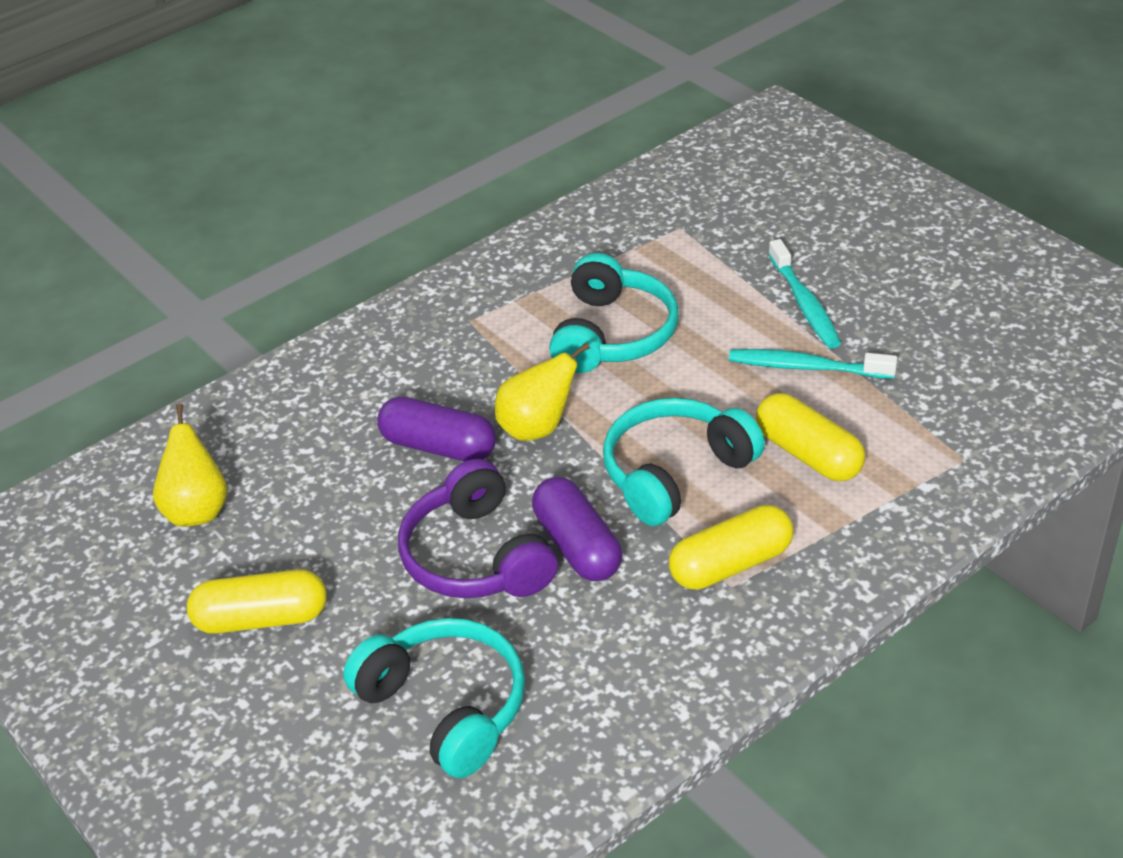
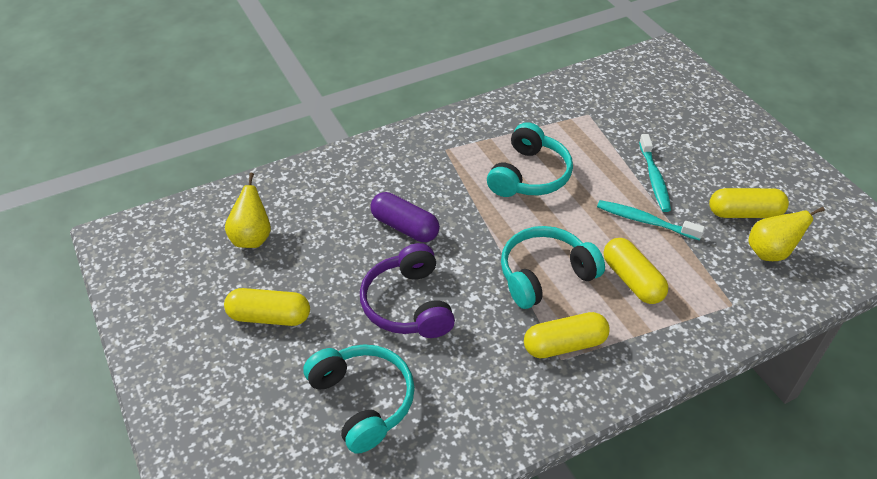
camera: 10 degrees right, 5 degrees up
yellow pear [495,342,590,441] -> yellow pear moved to [748,207,825,261]
purple capsule [532,477,622,581] -> none
none -> yellow capsule [709,188,789,218]

